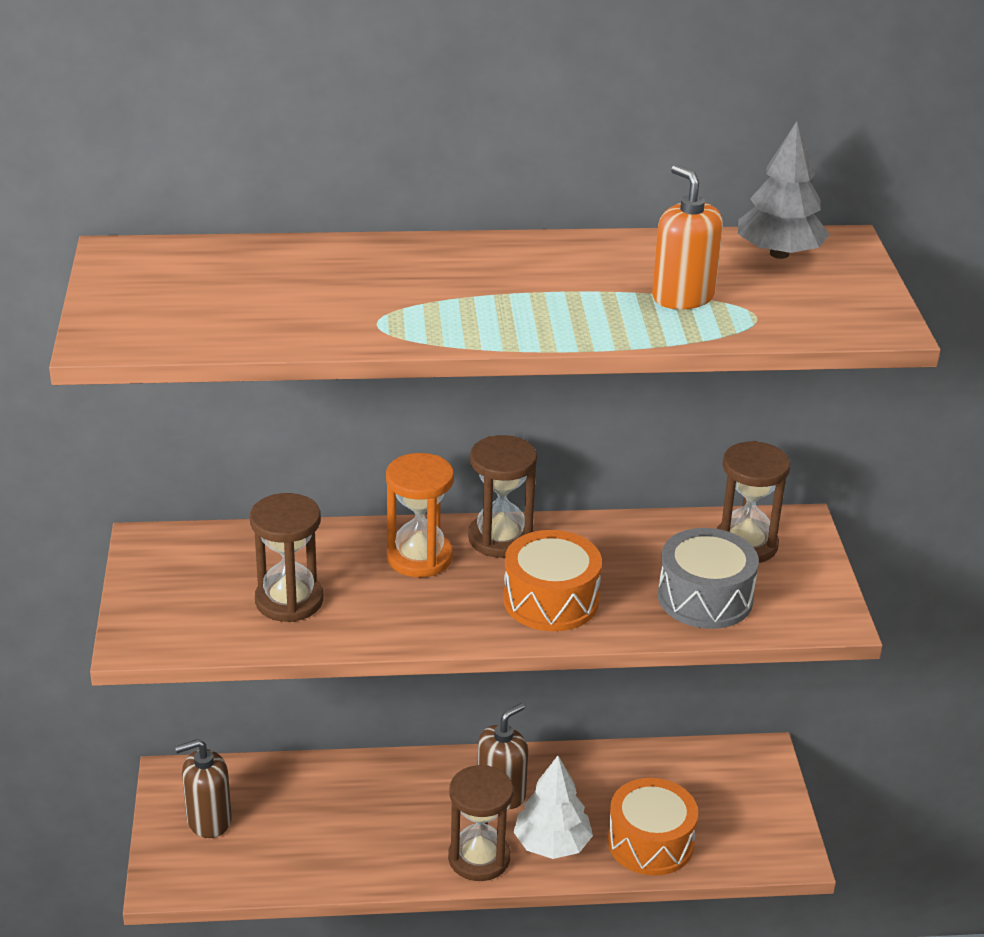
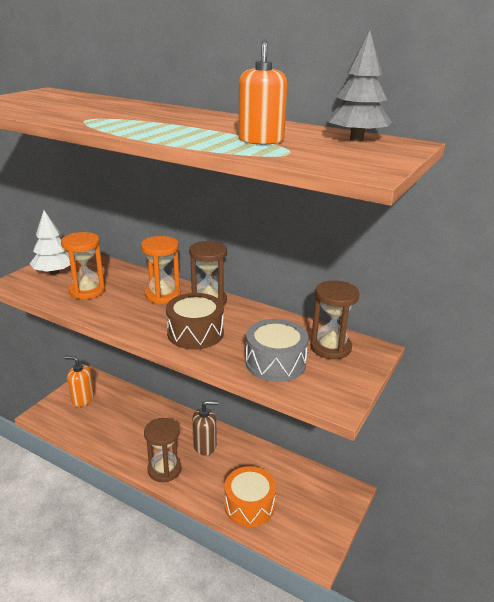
camera: 35 degrees right, 5 degrees down
brown soap dispenser [175,739,232,838] -> orange soap dispenser [64,356,94,407]
brown hourglass [250,493,323,622] -> orange hourglass [61,232,105,299]
orange drum [503,530,602,631] -> brown drum [166,293,224,350]
white tree [514,756,593,859] -> white tree moved to [30,210,70,275]

